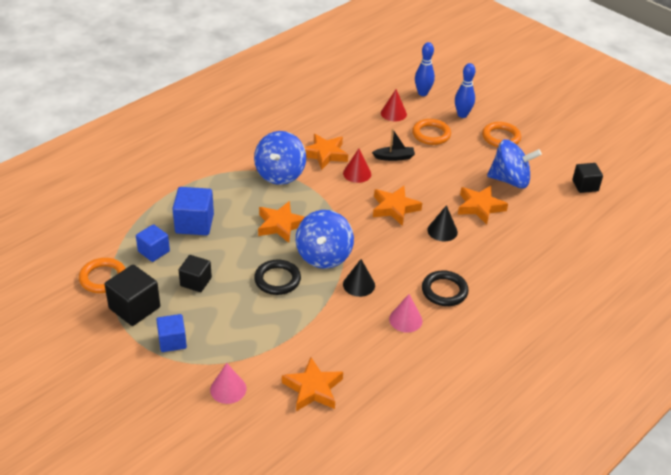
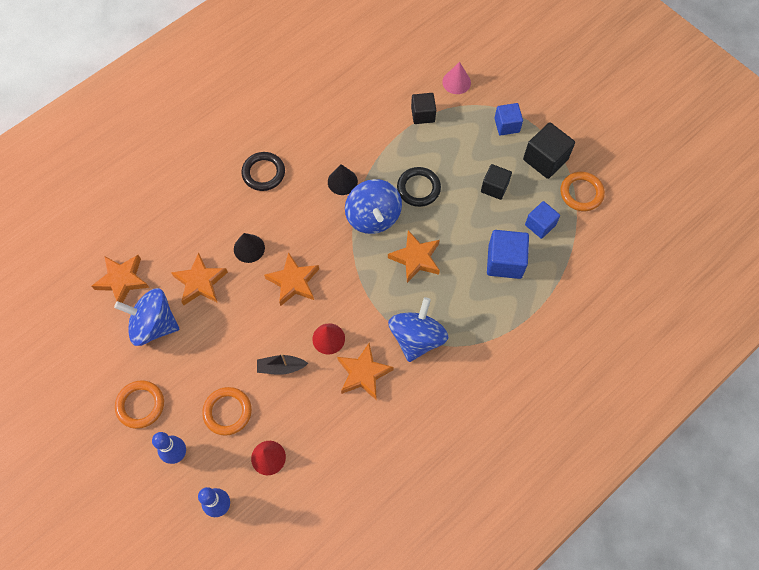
camera: 175 degrees left, 25 degrees up
orange star [282,357,343,411] -> orange star moved to [92,255,149,303]
blue spinning top [296,210,354,269] -> blue spinning top turned 150 degrees clockwise [345,179,402,234]
pink cone [389,294,422,333] -> none
black cube [572,163,603,193] -> black cube moved to [411,93,436,124]

